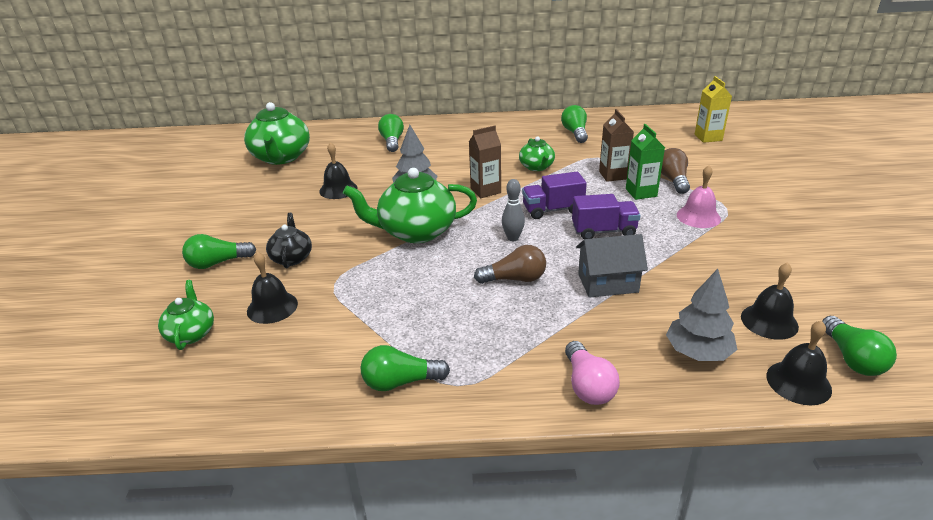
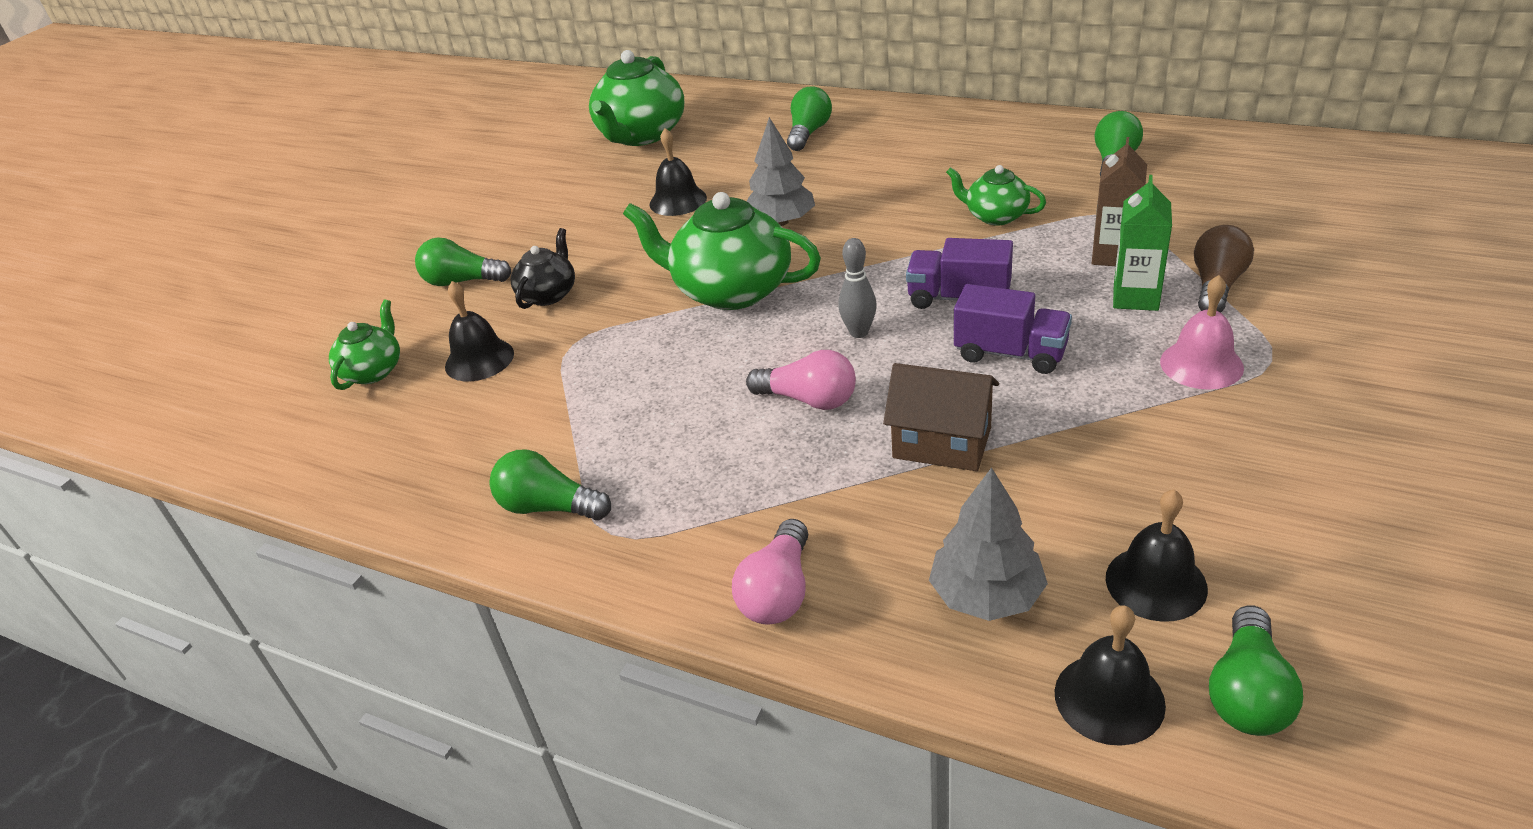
camera: 30 degrees right, 5 degrees up
brown carton [469,126,501,198] -> none
brown light bulb [474,245,546,284] -> pink light bulb [746,350,856,410]
green teapot [519,137,555,171] -> green teapot turned 105 degrees clockwise [946,165,1046,225]
grey house [576,234,648,298] -> brown house [883,363,999,471]
yellow carton [695,76,732,143] -> none

